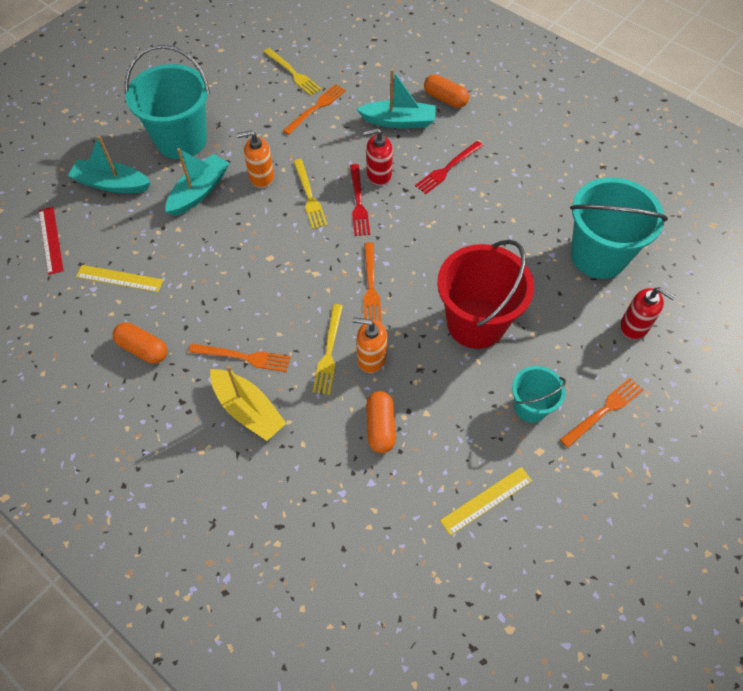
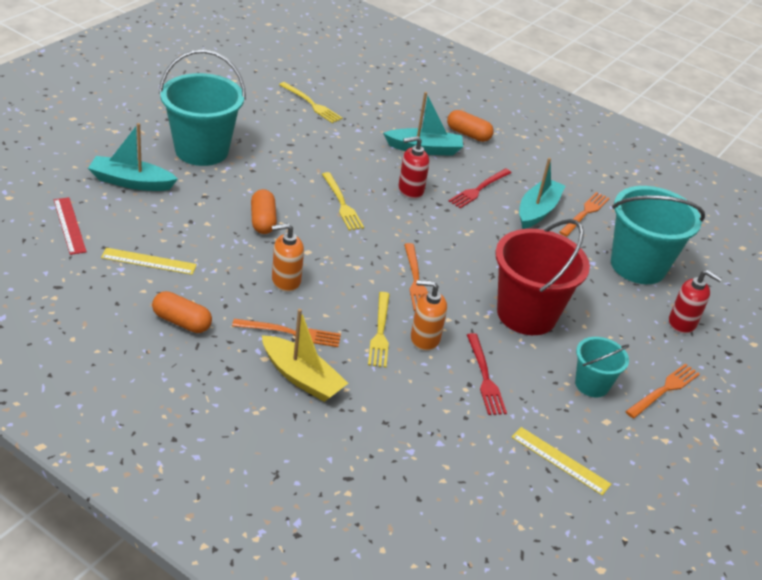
camera: 10 degrees left, 20 degrees down
turquoise boat [165,148,229,216] -> turquoise boat moved to [519,158,565,229]
orange soap dispenser [237,130,274,188] -> orange soap dispenser moved to [272,223,304,292]
orange fork [283,84,346,135] -> orange fork moved to [559,192,610,237]
red fork [350,164,370,236] -> red fork moved to [467,333,507,415]
orange capsule [366,391,396,453] -> orange capsule moved to [251,189,277,234]
yellow ruler [440,467,532,536] -> yellow ruler turned 75 degrees clockwise [512,427,611,495]

